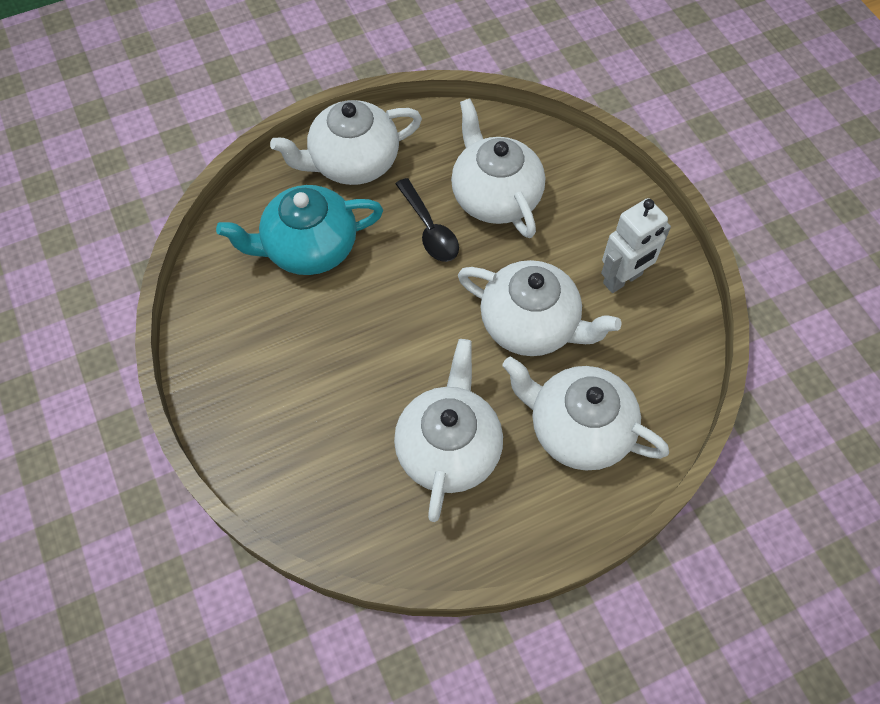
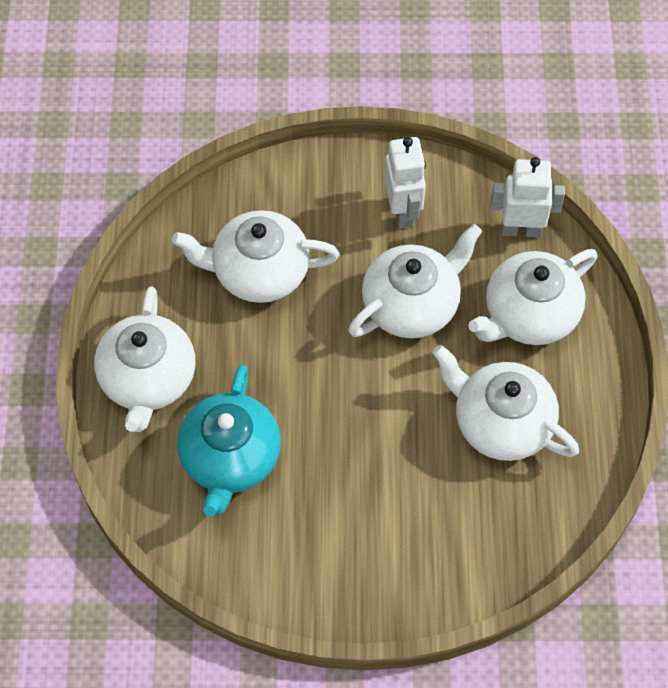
camera: 65 degrees left, 0 degrees up
black spoon [396,178,459,262] -> none
none -> white robot [490,157,565,237]

